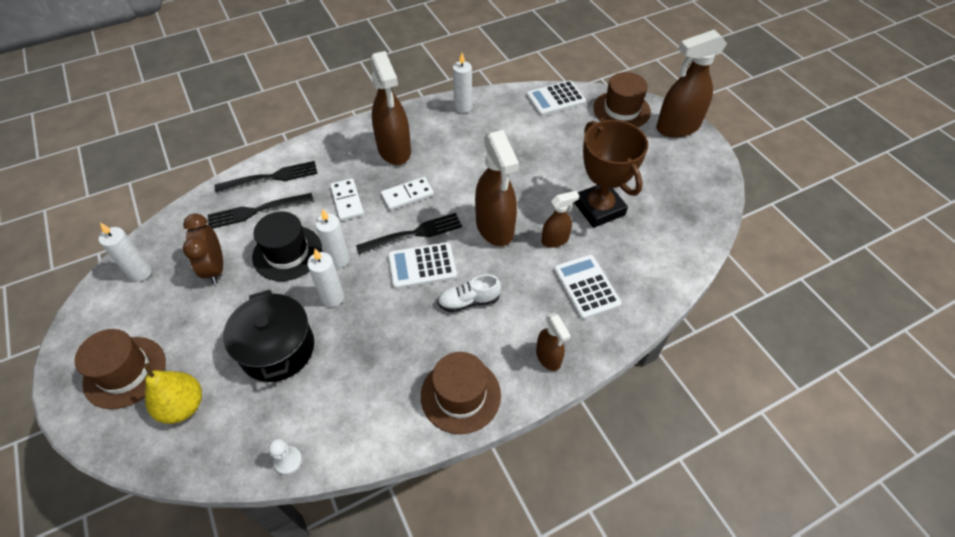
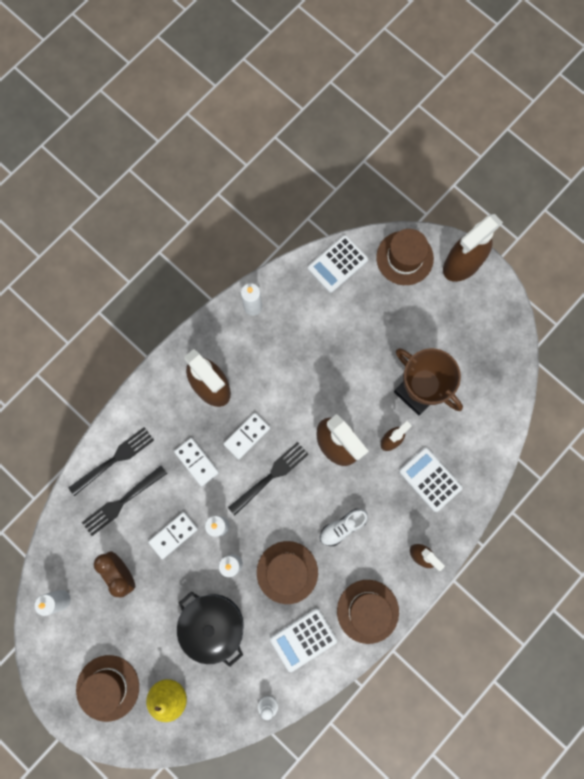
camera: 20 degrees left, 25 degrees up
black hat [252,212,322,281] -> white domino [148,512,198,559]
white calculator [388,242,457,289] -> white calculator moved to [270,608,337,672]
none -> brown hat [257,541,318,604]

